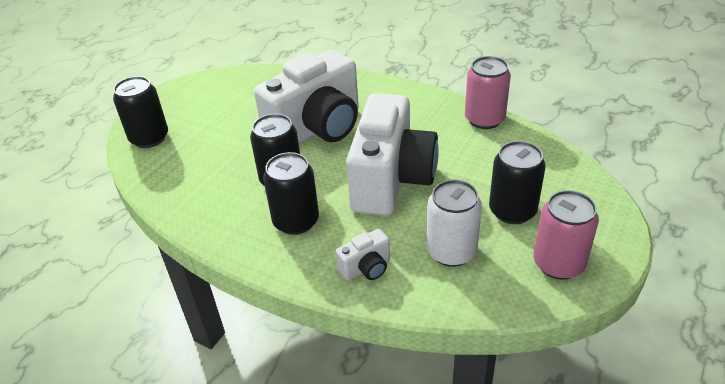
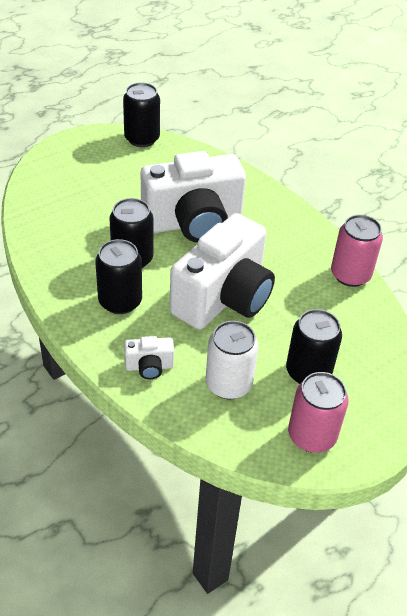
camera: 20 degrees right, 5 degrees up
black can [113,76,168,148] -> black can moved to [123,82,160,147]

